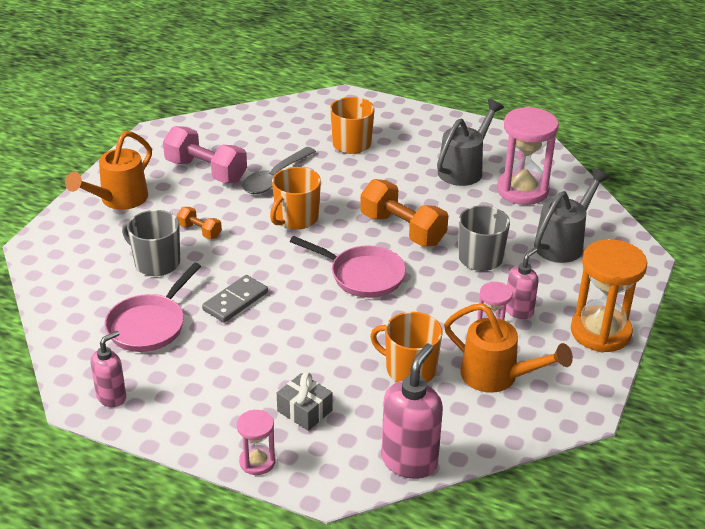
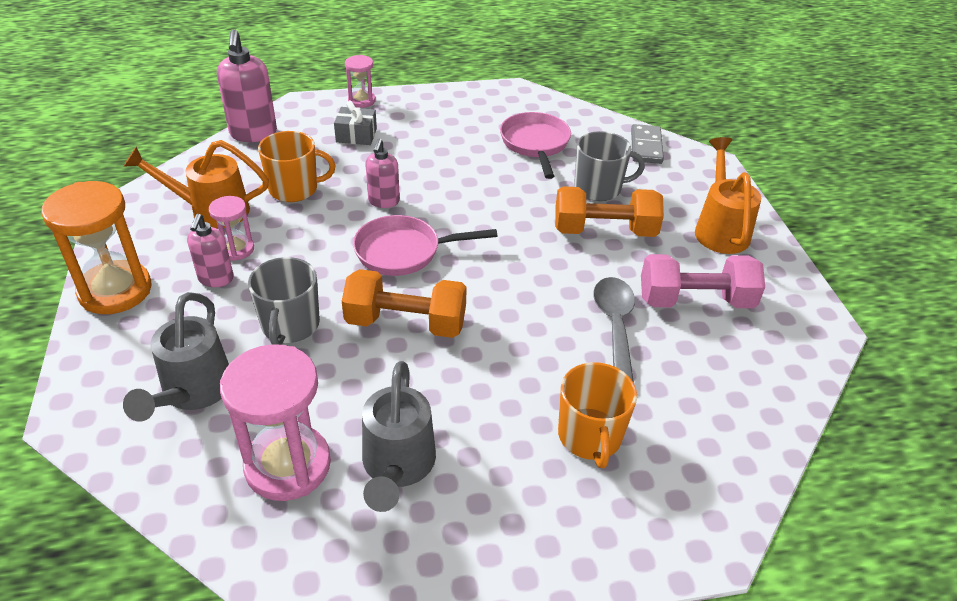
camera: 145 degrees right, 5 degrees up
pink soap dispenser [91,331,126,407] -> pink soap dispenser moved to [365,138,400,208]
orange dumbbell [177,207,222,239] -> orange dumbbell [555,186,664,237], size x1.97
grey domino [202,275,268,323] -> grey domino moved to [631,124,664,164]
orange mug [270,167,321,230] -> none

